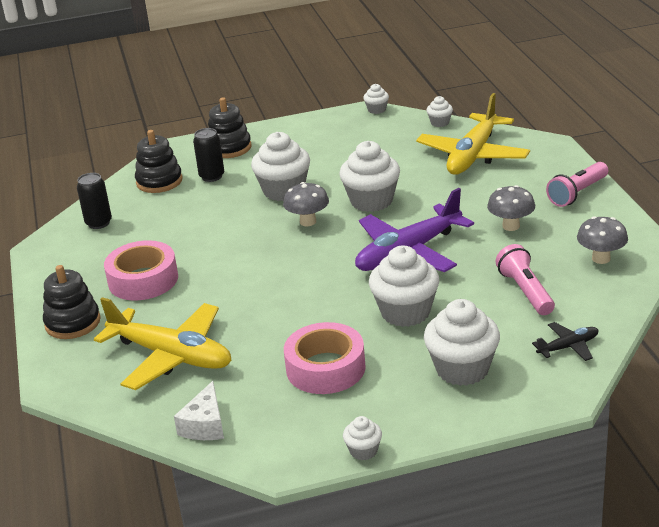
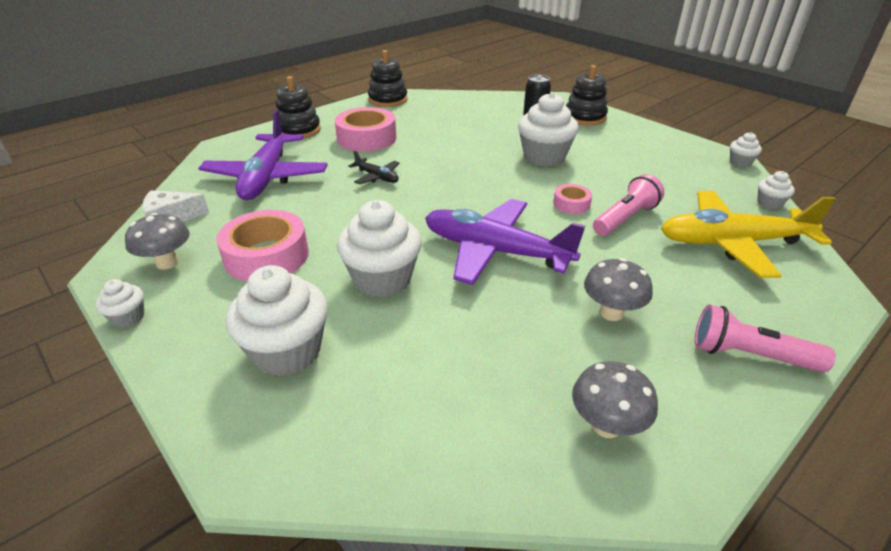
camera: 60 degrees right, 5 degrees up
black can [77,173,112,229] -> none
yellow plane [94,297,232,390] -> purple plane [198,110,328,200]
black stacking toy [135,130,183,193] -> black stacking toy moved to [368,50,408,107]
grey mushroom [283,182,329,226] -> grey mushroom moved to [125,213,190,270]
white cupcake [339,141,400,212] -> pink tape [553,184,592,214]
pink flashlight [496,244,555,315] -> pink flashlight moved to [593,174,664,236]
black plane [532,322,598,361] -> black plane moved to [348,150,399,184]

